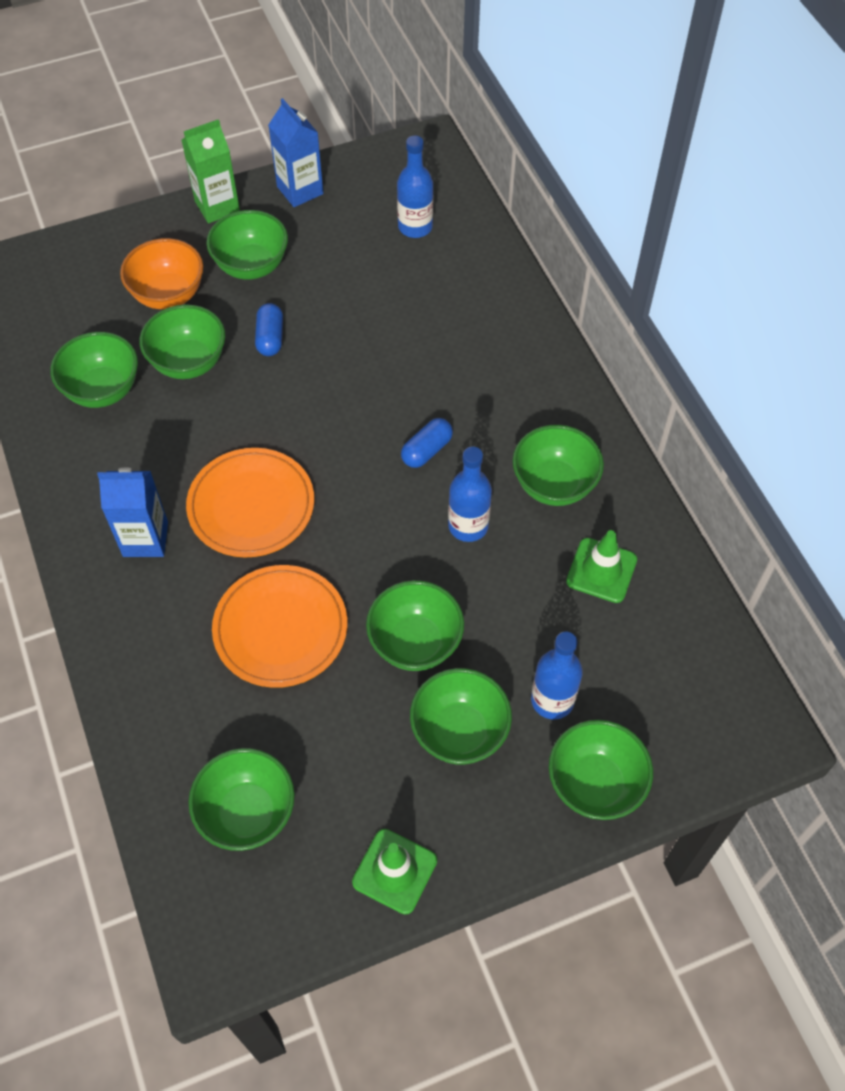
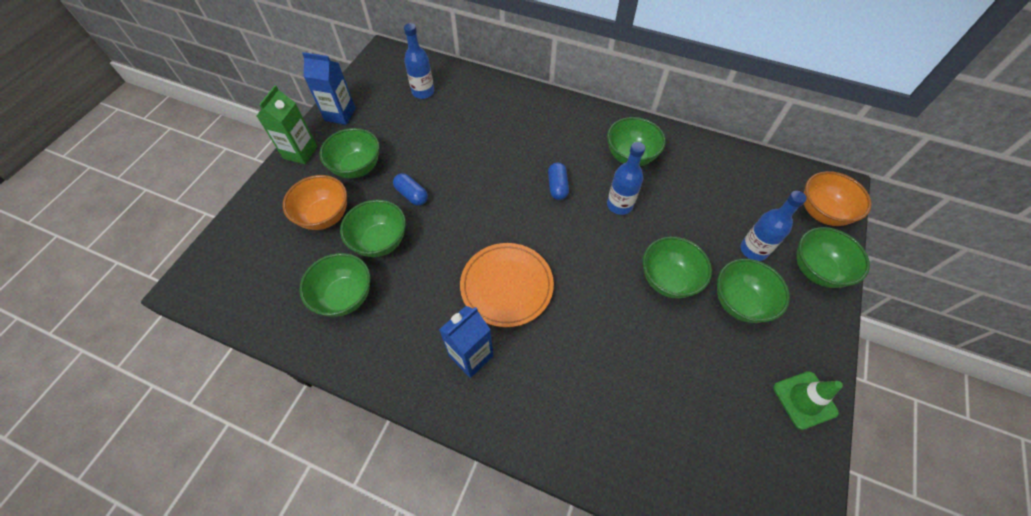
camera: 45 degrees left, 0 degrees up
green bowl [188,748,295,851] -> none
orange plate [212,565,347,688] -> none
green traffic cone [566,530,637,603] -> none
none -> orange bowl [804,171,872,226]

